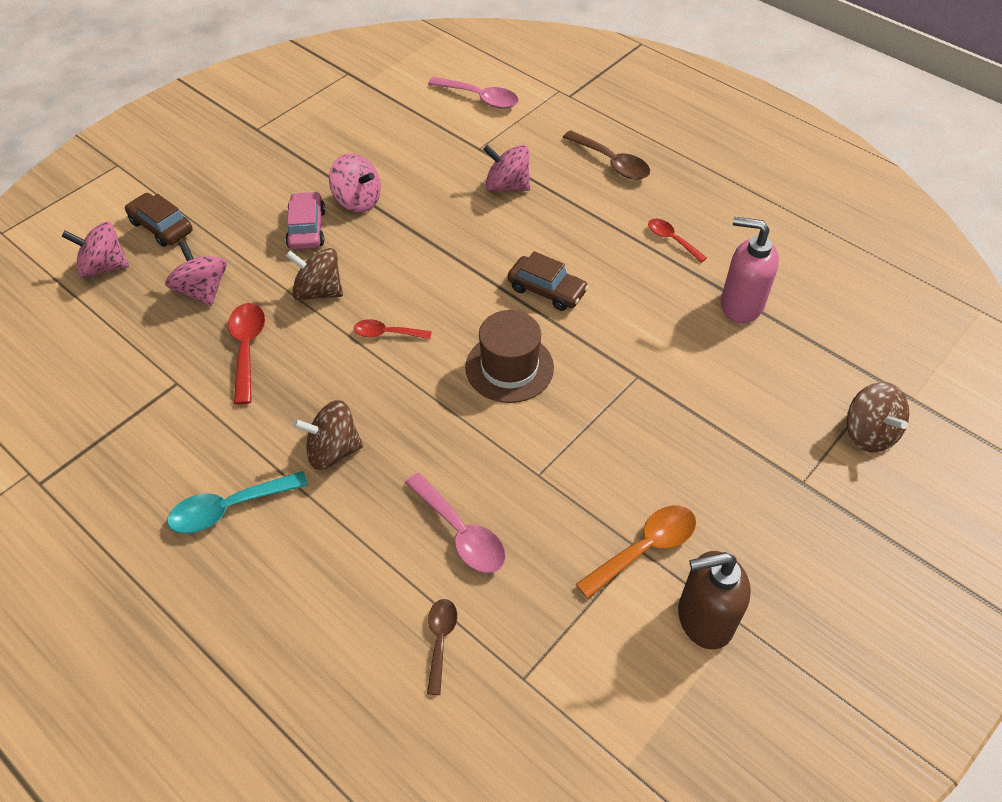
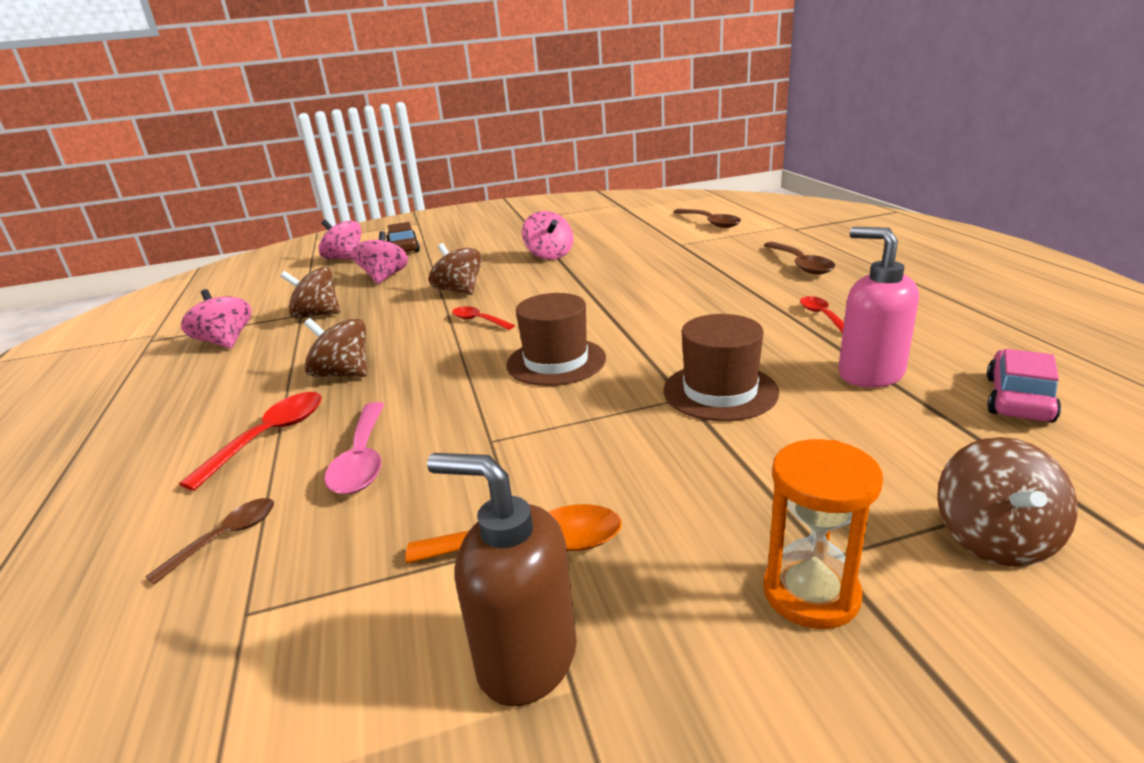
camera: 35 degrees right, 25 degrees down
turquoise spoon [167,471,308,534] -> none
red spoon [228,303,265,405] -> red spoon moved to [179,392,322,491]
pink car [285,192,325,250] -> pink car moved to [987,349,1061,423]
pink spoon [428,77,519,109] -> brown spoon [673,209,741,228]
pink spinning top [483,145,530,192] -> pink spinning top moved to [181,289,251,349]
brown car [508,251,589,311] -> none
none -> brown spinning top [280,267,340,319]
none -> brown hat [663,314,779,421]
none -> orange hourglass [763,439,883,629]

